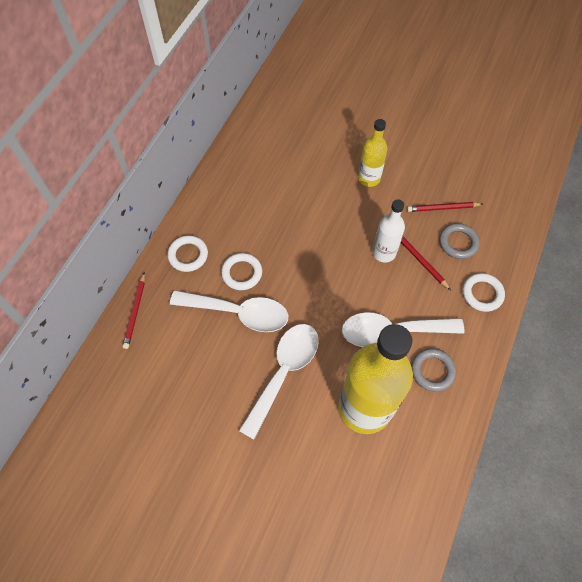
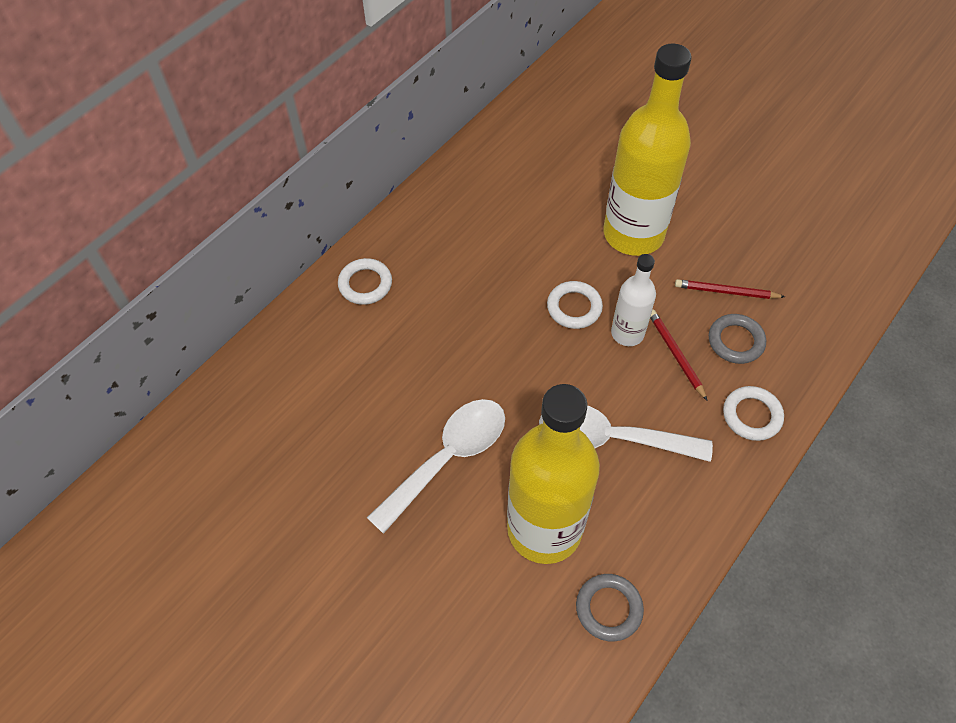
camera: 15 degrees right, 5 degrees down
red pencil [122,272,145,349] -> none
white spoon [170,290,288,332] -> none
white ring [221,253,262,290] -> white ring moved to [547,281,603,329]
yellow bottle [358,119,388,187] -> yellow bottle [604,43,691,256], size x1.97
grey ring [411,349,456,391] -> grey ring moved to [576,574,644,641]

